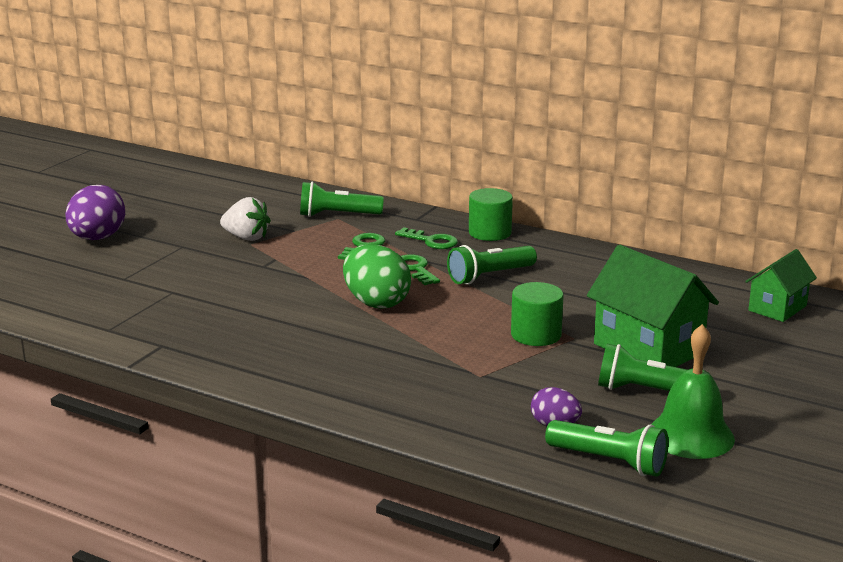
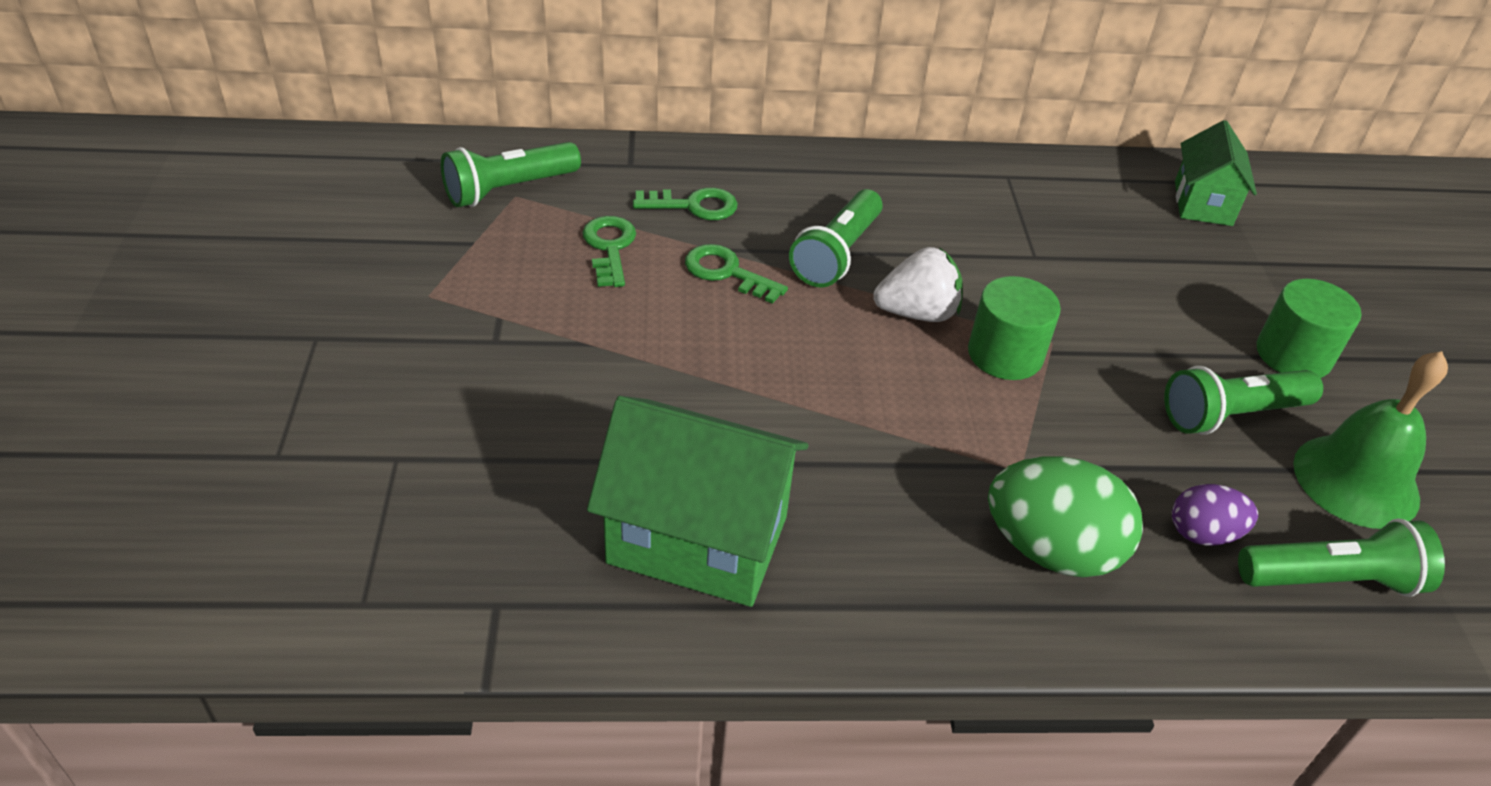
camera: 35 degrees left, 20 degrees up
purple egg [65,185,125,240] -> none
white strawberry [220,197,271,241] -> white strawberry moved to [873,247,963,322]
green egg [343,244,411,309] -> green egg moved to [988,456,1143,577]
green cylinder [469,188,513,241] -> green cylinder moved to [1257,279,1361,378]
green house [587,245,719,367] -> green house moved to [587,396,808,607]

